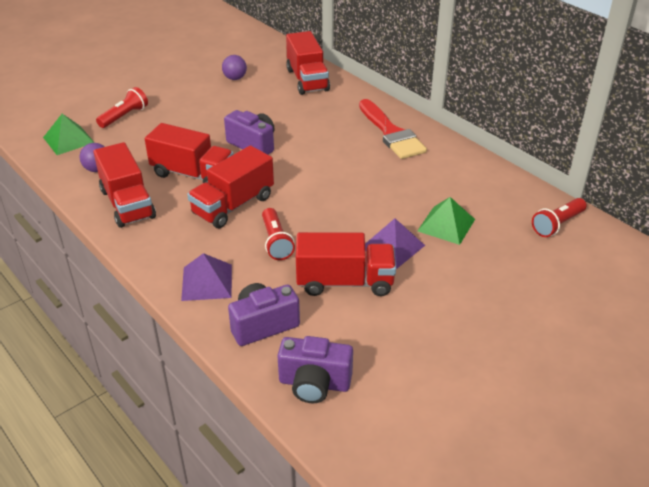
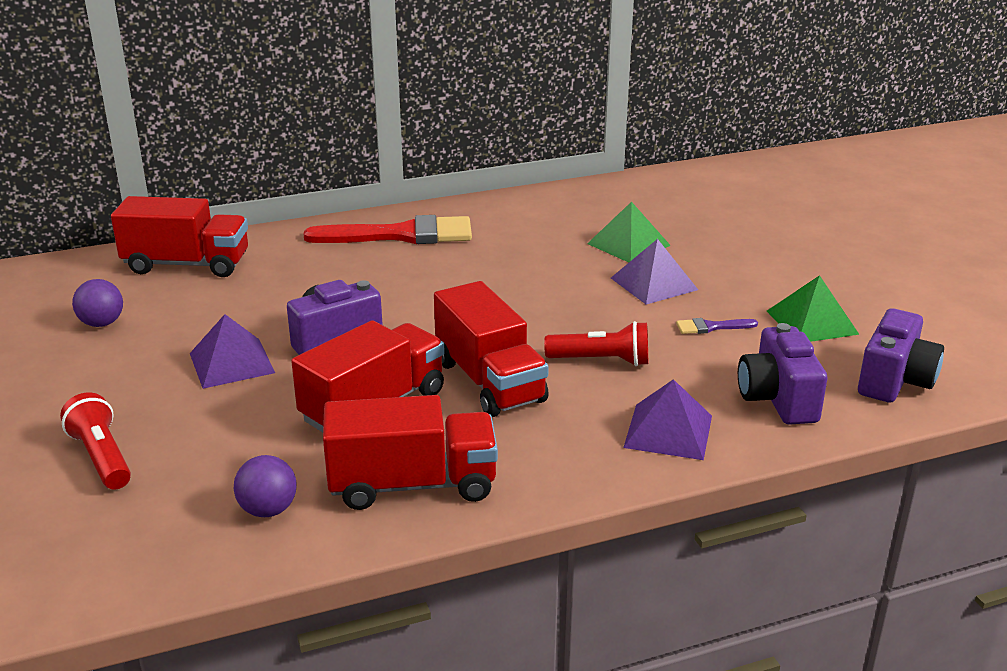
camera: 70 degrees left, 10 degrees down
green pyramid [43,114,95,155] -> green pyramid moved to [767,275,859,342]
red truck [296,232,396,296] -> purple brush [676,318,758,334]
red flashlight [532,198,587,237] -> none
none -> purple pyramid [190,314,275,389]

